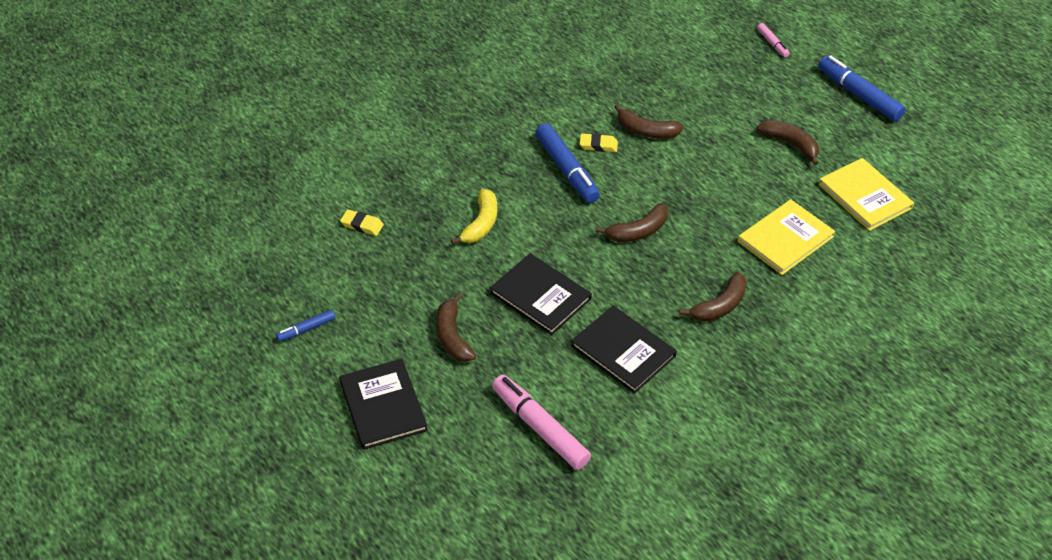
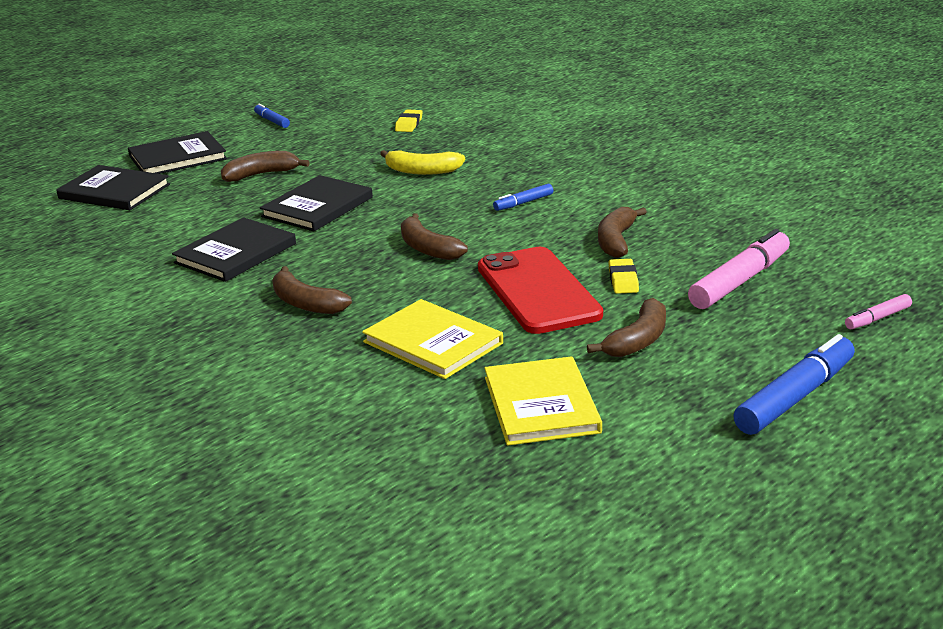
camera: 85 degrees right, 20 degrees down
pink marker [492,375,591,470] -> pink marker moved to [688,229,790,309]
blue marker [535,123,600,203] -> blue marker [493,184,553,211], size x0.50
yellow eraser [580,133,618,152] -> yellow eraser moved to [609,259,639,294]
yellow book [818,158,914,231] -> yellow book turned 60 degrees counterclockwise [484,356,602,446]
none -> black book [56,165,170,210]
none -> red phone [478,247,603,334]

